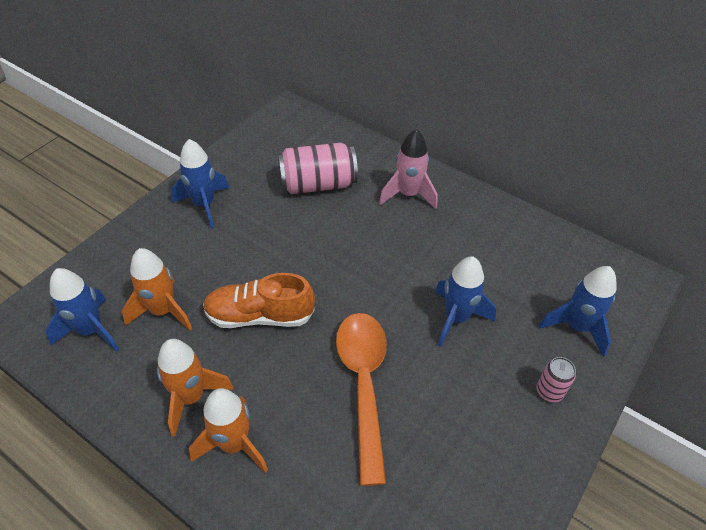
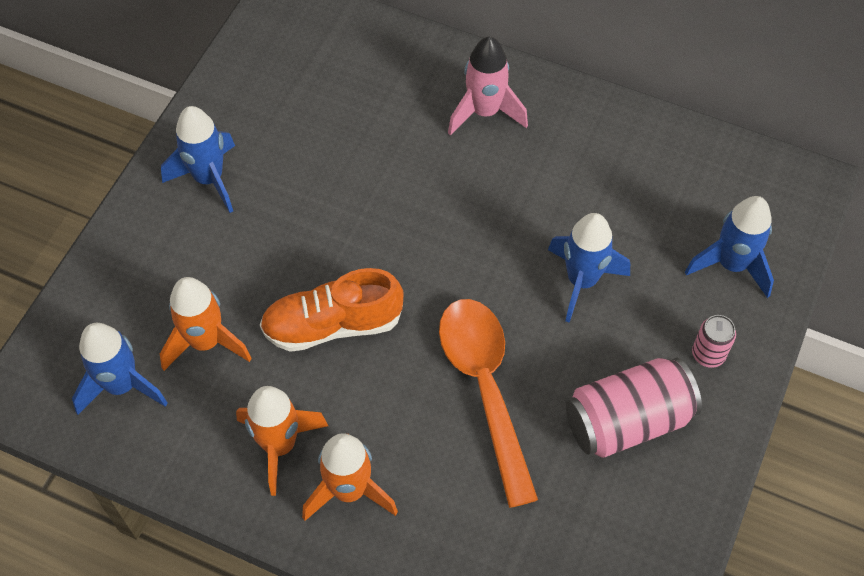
camera: 10 degrees left, 10 degrees up
pink can [278,143,358,194] -> pink can moved to [566,358,702,458]

